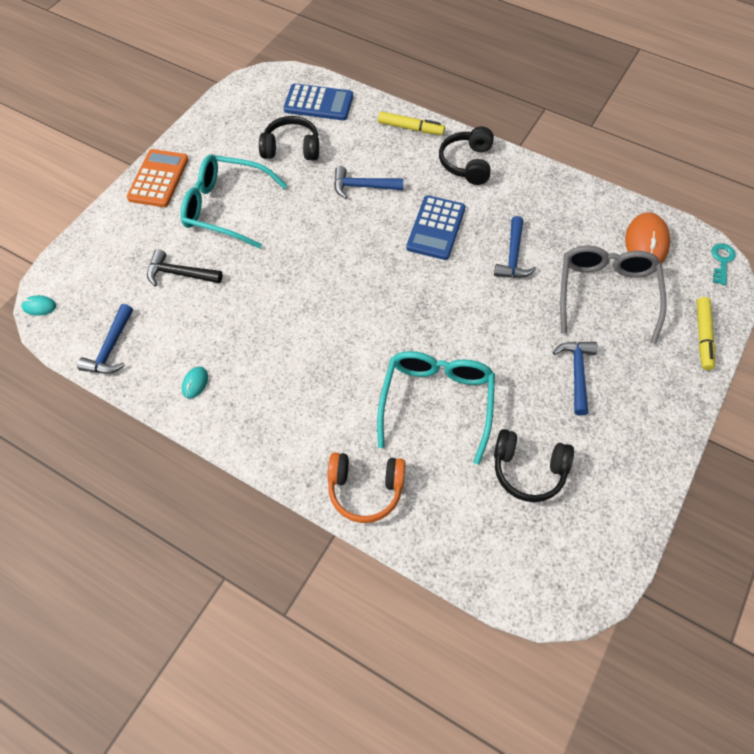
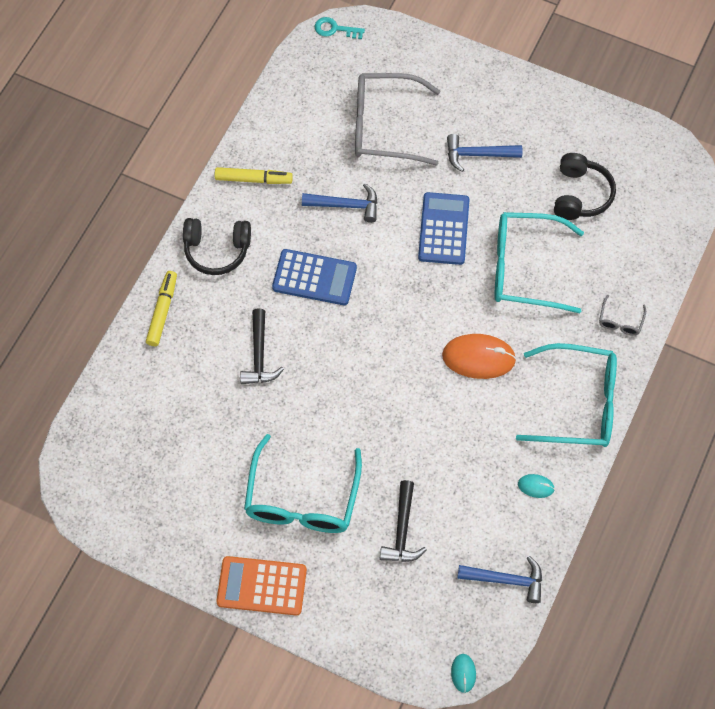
camera: 95 degrees left, 5 degrees up
black headphones [259,116,319,161] -> none
blue calculator [283,83,353,120] -> blue calculator moved to [418,192,470,265]
orange headphones [328,452,405,523] -> grey glasses [599,295,646,336]
blue hammer [334,166,403,199] -> black hammer [240,308,284,384]
orange mouse [625,212,670,263] -> orange mouse moved to [442,334,516,379]
yellow marker [697,297,715,370] -> yellow marker moved to [215,167,293,184]
none -> turquoise glasses [516,343,617,447]

